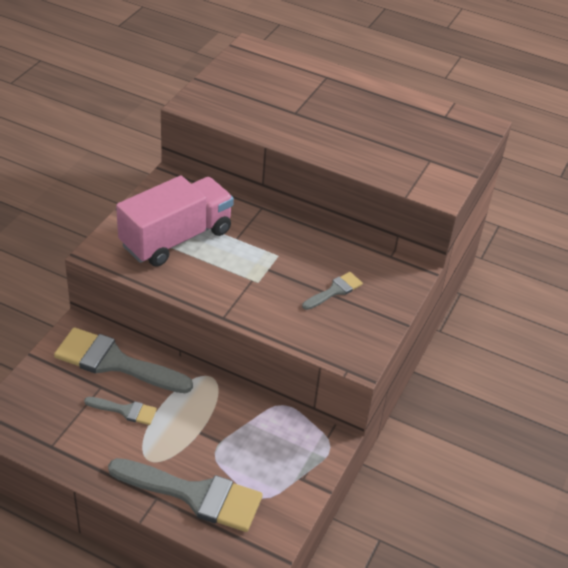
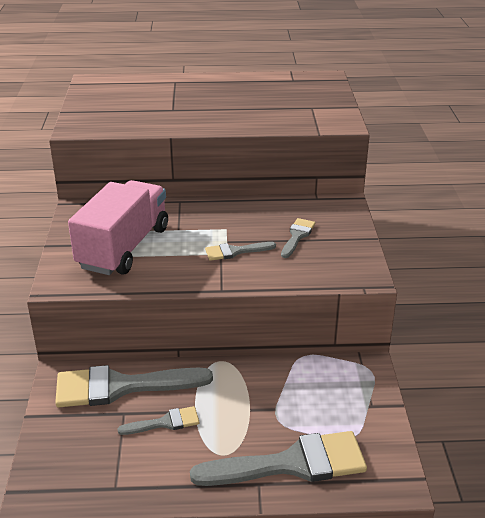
camera: 25 degrees left, 10 degrees down
none -> grey brush [205,242,276,261]

